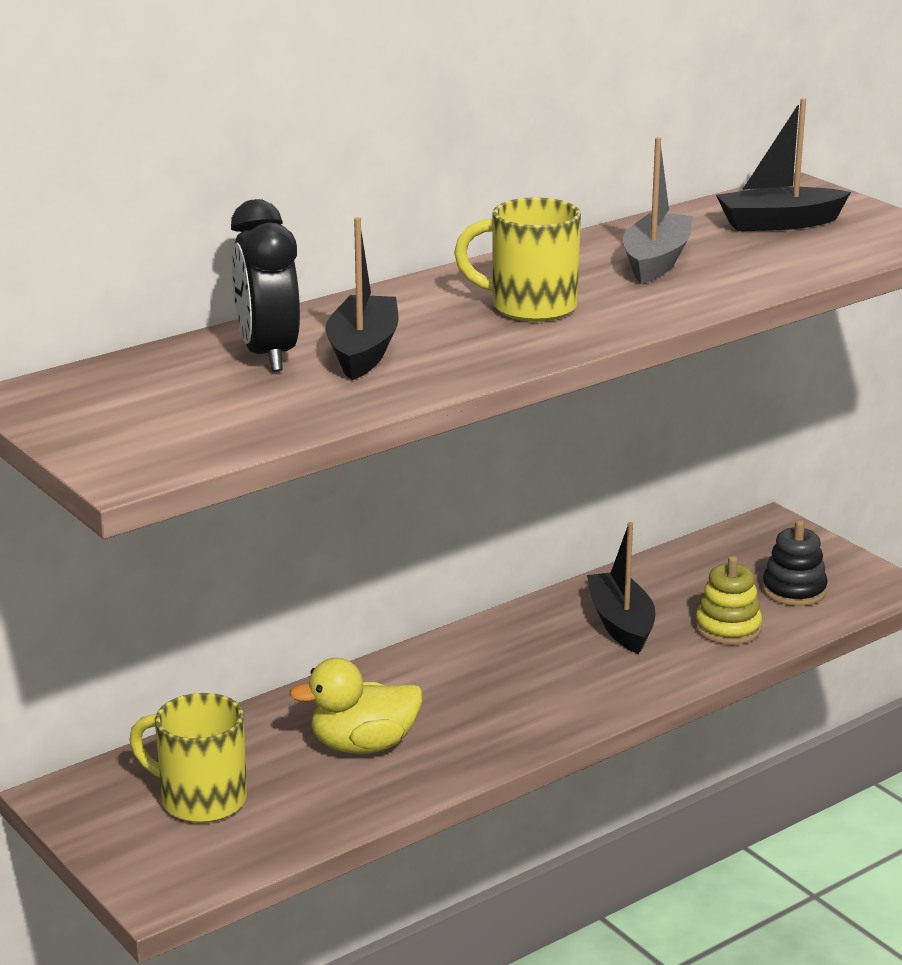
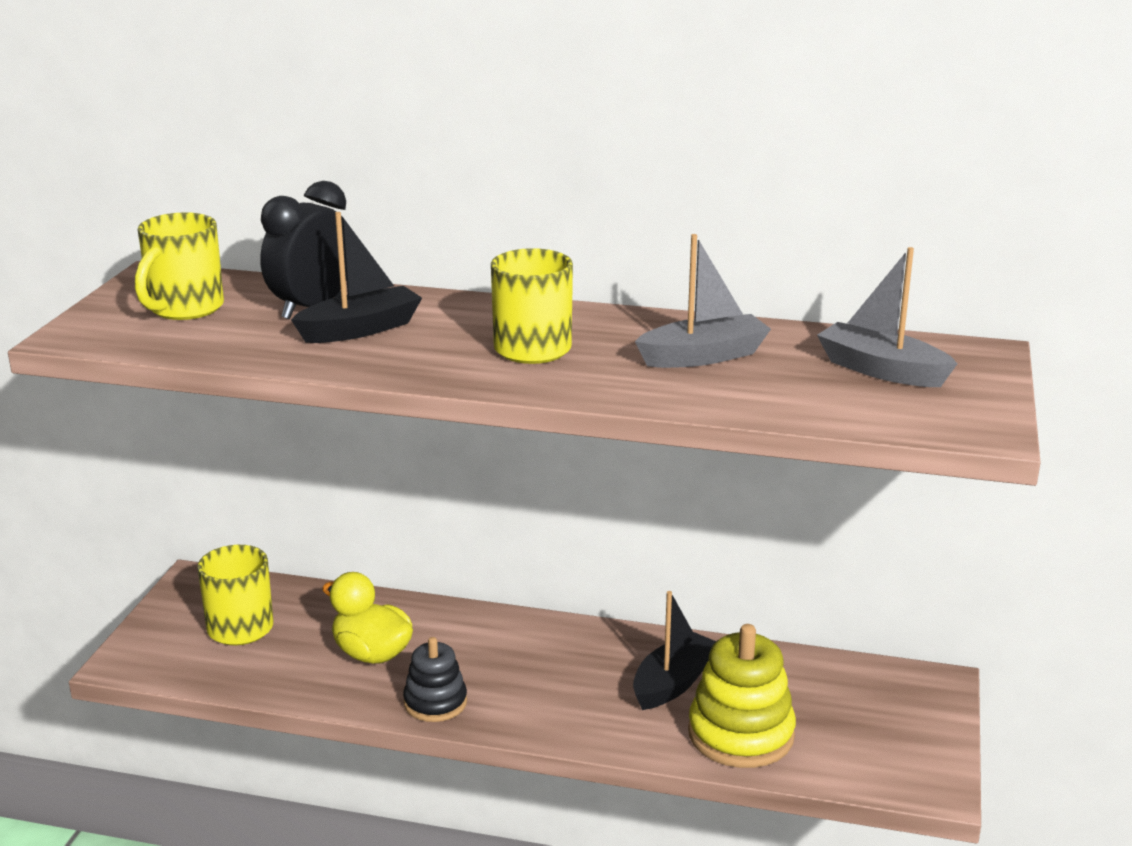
camera: 50 degrees right, 0 degrees up
yellow stacking toy [695,556,762,645] -> yellow stacking toy [688,624,796,768], size x1.62
black boat [716,98,851,231] -> grey boat [817,247,958,387]
black stacking toy [762,520,828,606] -> black stacking toy moved to [403,637,467,722]
none -> yellow mug [135,212,224,320]

